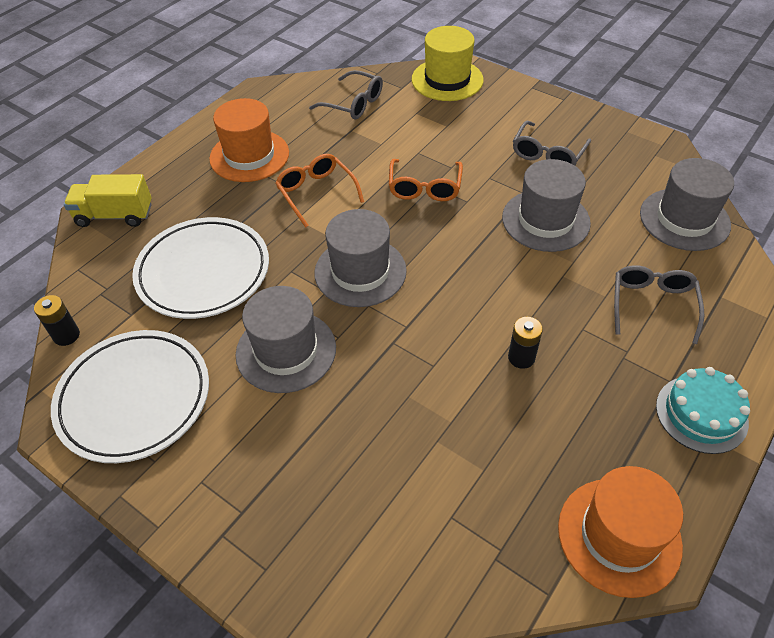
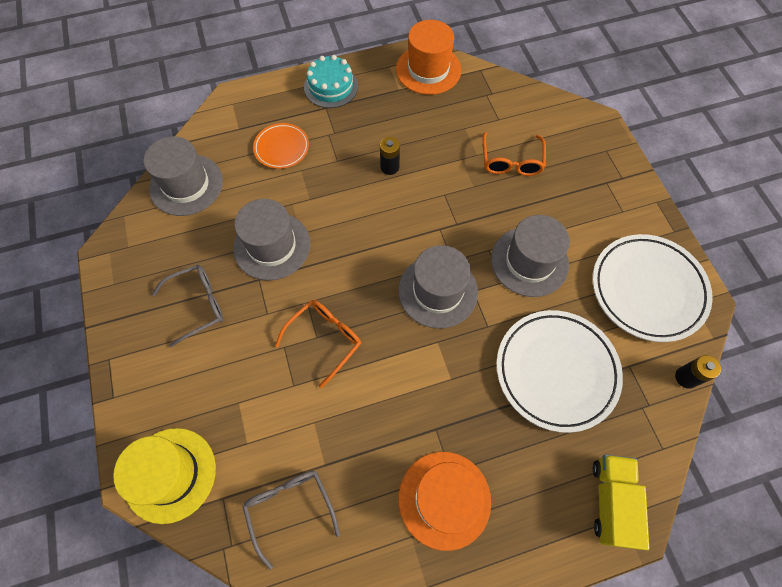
camera: 145 degrees left, 15 degrees up
yellow truck [64,174,152,227] -> yellow truck turned 120 degrees counterclockwise [593,455,649,550]
orange glasses [275,154,364,228] -> orange glasses moved to [483,132,546,176]
grey glasses [614,265,705,344] -> orange plate [253,123,309,169]

